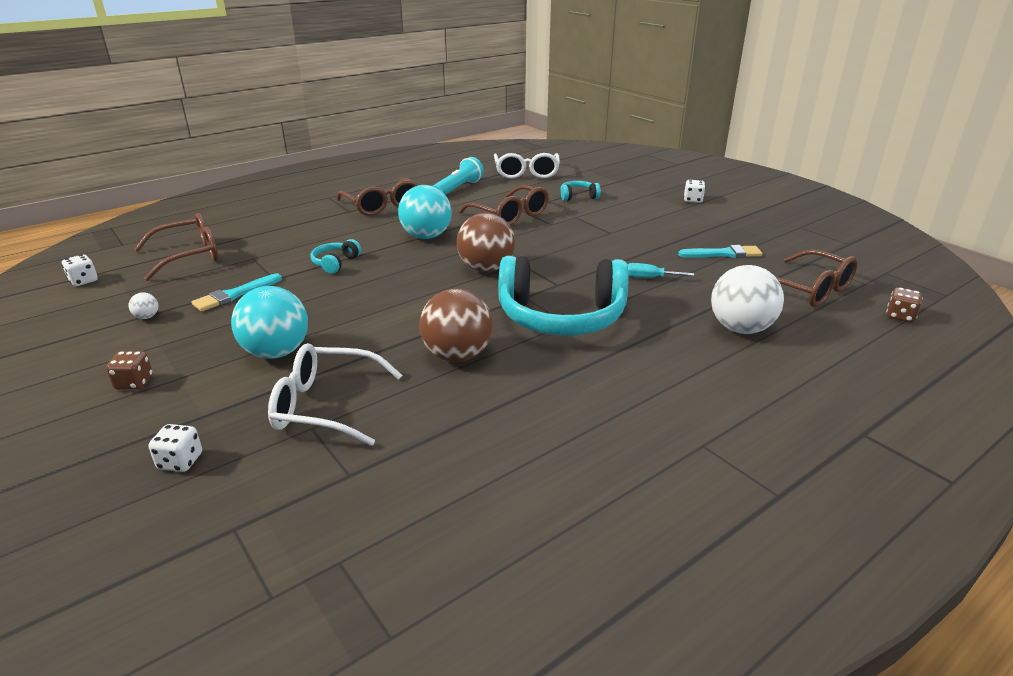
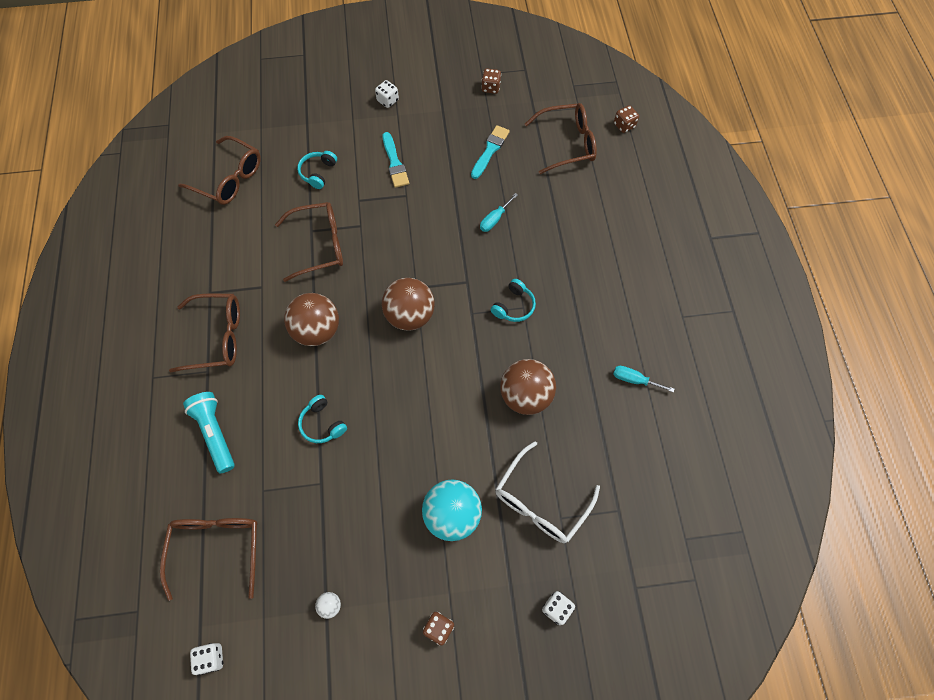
camera: 60 degrees left, 35 degrees up
turquoise brush [191,274,282,311] -> turquoise brush moved to [382,132,409,188]
turquoise ball [398,185,452,239] -> brown ball [284,293,339,346]
turquoise flashlight [433,157,484,195] -> turquoise flashlight moved to [183,392,235,474]
white glasses [494,153,560,179] -> brown glasses [178,136,261,205]
turquoise headphones [498,256,629,336] -> turquoise headphones [491,279,536,322], size x0.42
white ball [711,265,784,334] -> none
none -> brown dice [481,68,501,94]
none -> turquoise screwdriver [613,366,674,392]

